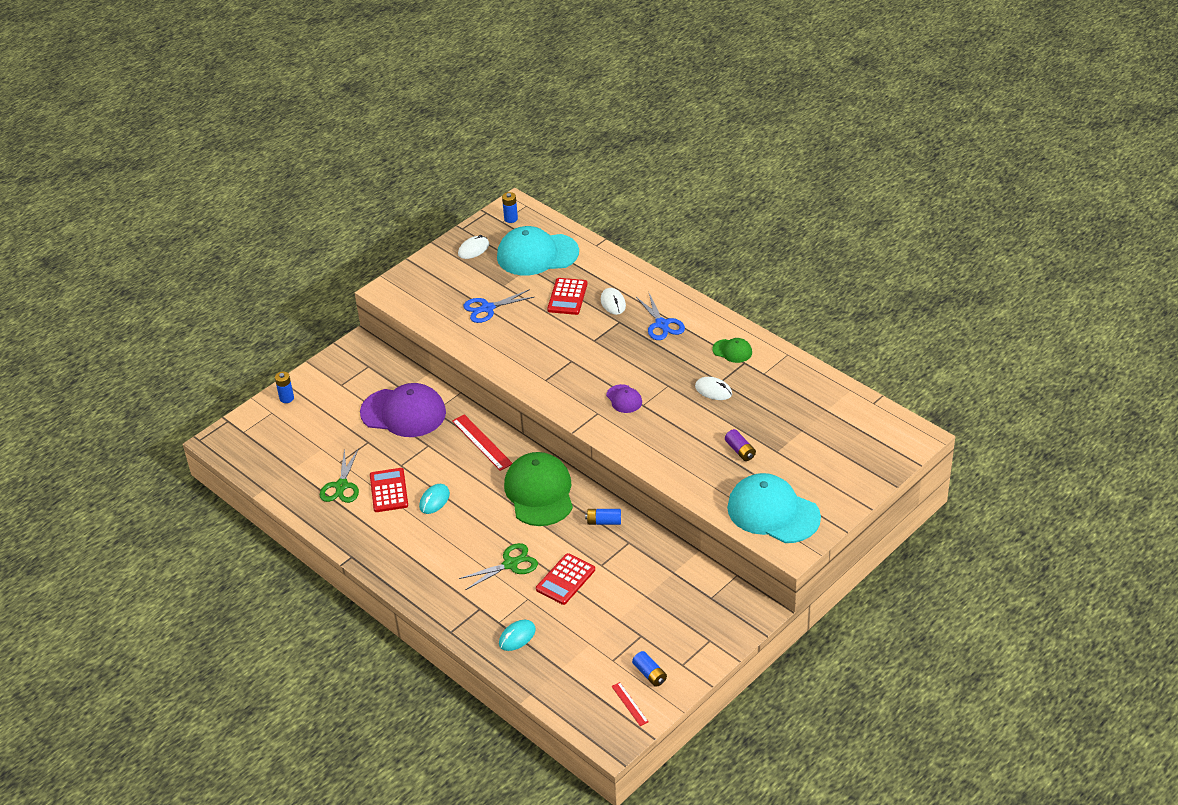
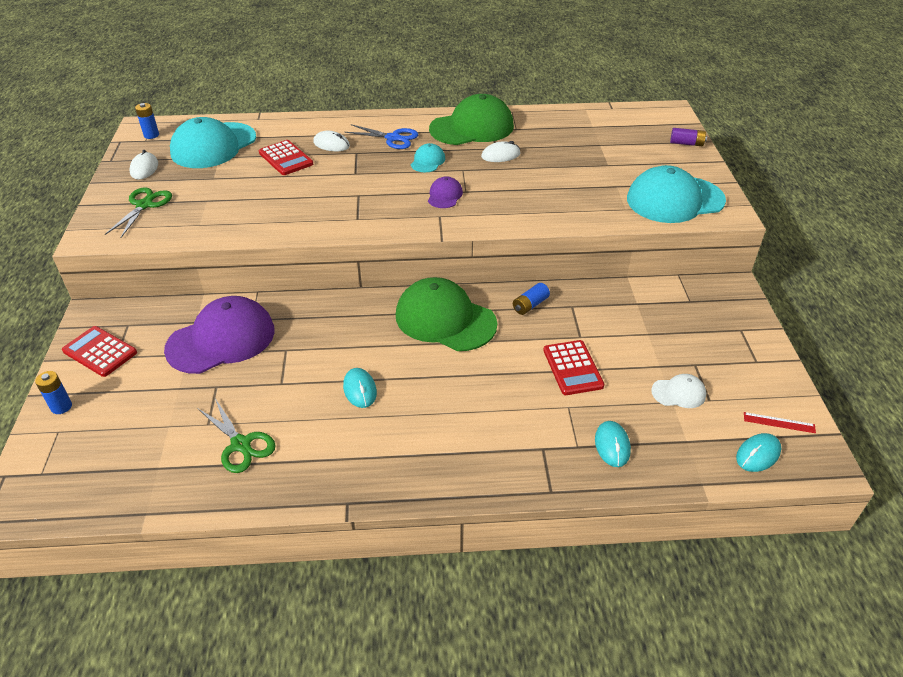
camera: 50 degrees left, 0 degrees up
red calculator [370,468,408,512] -> red calculator moved to [62,326,137,377]
red ruler [452,414,512,471] -> none
green scissors [459,543,538,590] -> green scissors moved to [105,187,172,238]
blue scissors [463,289,534,323] -> none
purple cap [606,384,642,413] -> purple cap turned 90 degrees counterclockwise [428,176,463,208]
blue battery [632,651,667,687] -> none
green cap [712,338,752,363] -> green cap [429,94,514,145], size x2.17
purple battery [725,429,756,461] -> purple battery moved to [670,128,707,146]
none -> turquoise cap [411,143,445,172]
none -> white cap [651,374,706,408]
none -> turquoise mouse [736,433,781,472]

